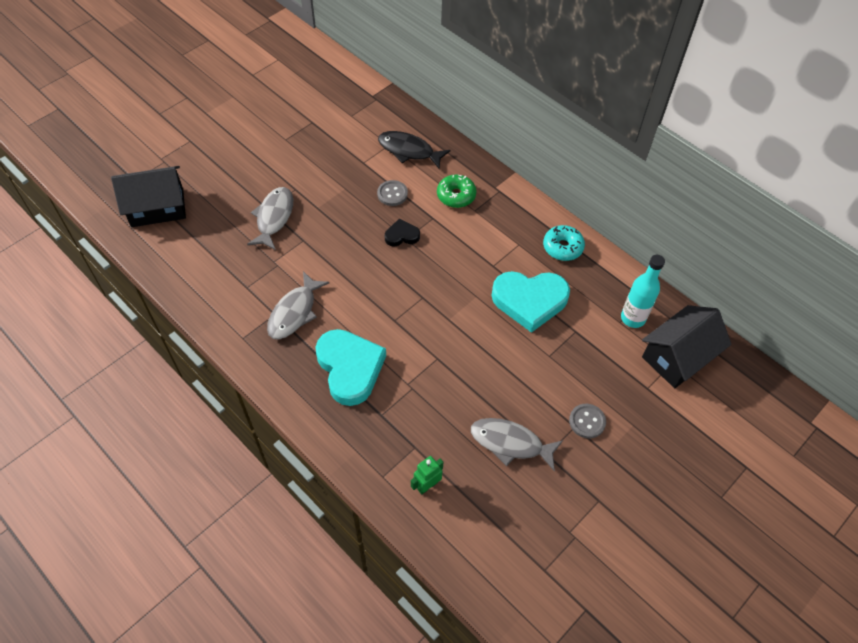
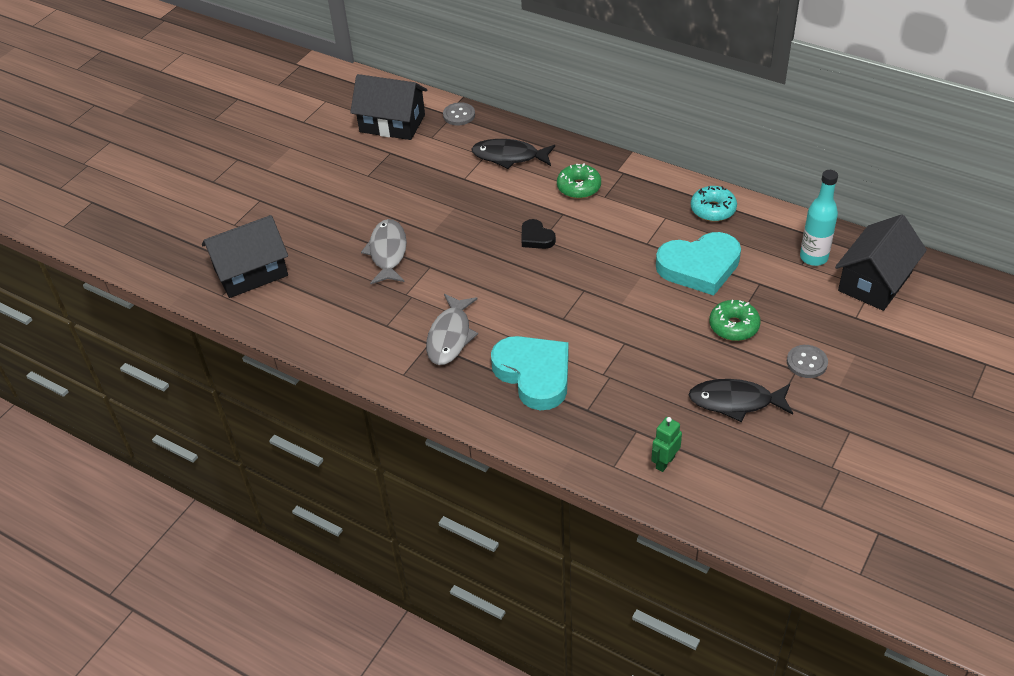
camera: 10 degrees left, 10 degrees down
grey button [377,180,408,206] -> grey button moved to [443,102,475,125]
black heart [385,219,420,246] -> black heart turned 105 degrees counterclockwise [522,219,556,249]
grey fish [471,418,563,471] -> black fish [689,379,793,422]
none -> black house [350,74,427,140]
none -> green donut [709,300,761,341]

